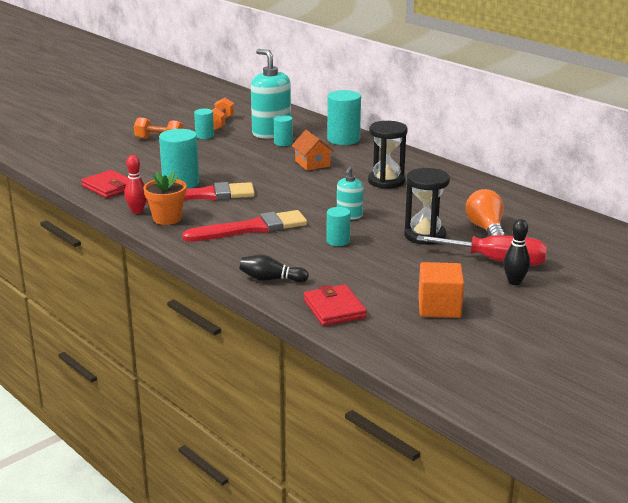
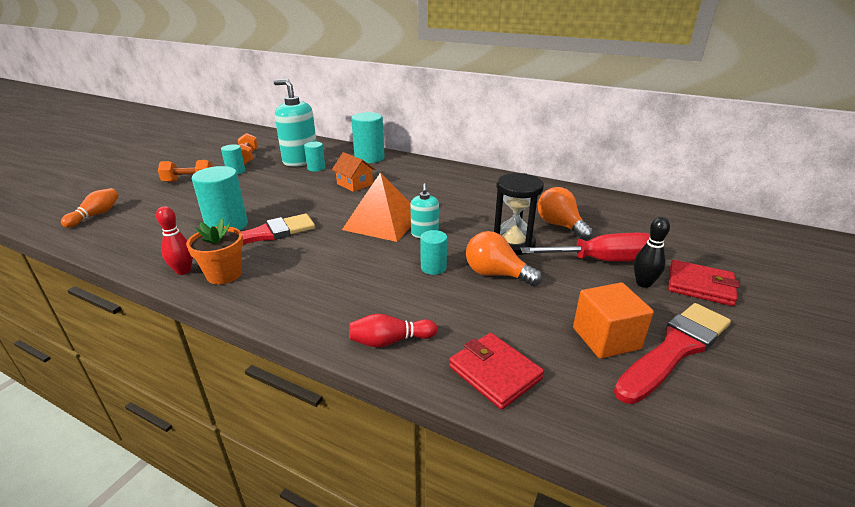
camera: 20 degrees left, 5 degrees up
red wallet [81,170,128,198] -> red wallet moved to [668,260,739,306]
red brush [182,210,307,242] -> red brush moved to [614,303,731,404]
black bowling pin [240,255,309,283] -> red bowling pin [349,314,437,348]
black hourglass [368,121,408,189] -> none
none -> orange bowling pin [61,188,119,228]
none -> orange pyramid [342,173,411,242]
none -> orange light bulb [466,231,542,286]

